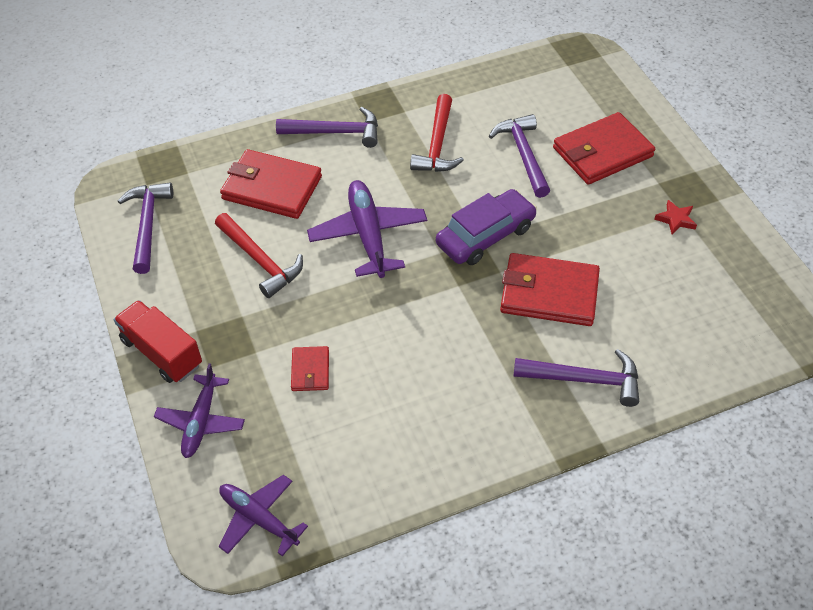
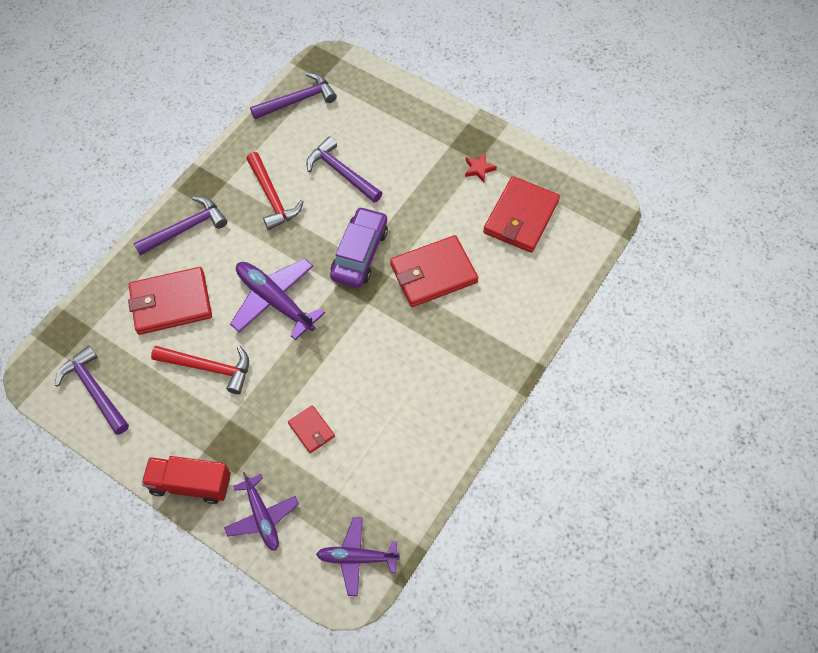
camera: 35 degrees left, 10 degrees up
purple hammer [514,349,639,407] -> purple hammer moved to [250,73,337,119]
red wallet [553,112,655,185] -> red wallet moved to [483,176,560,253]

